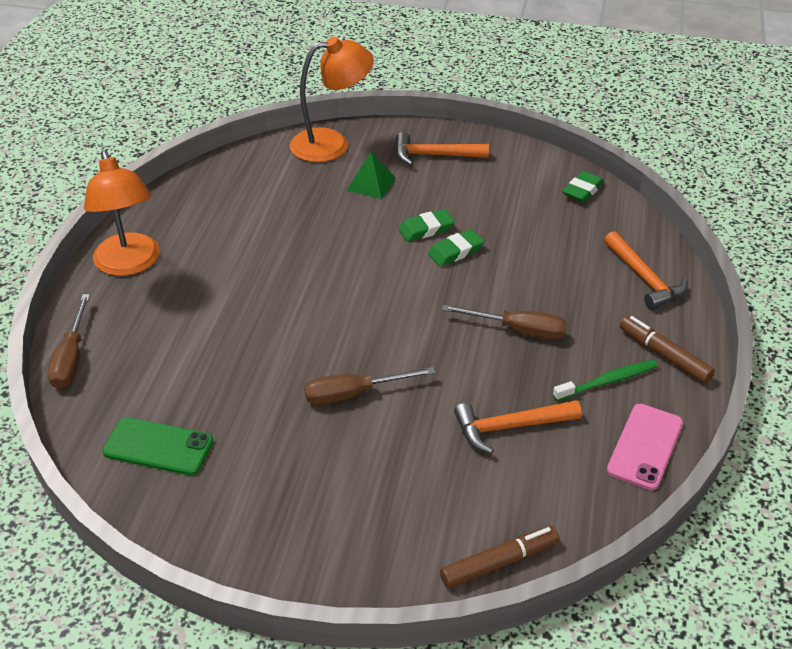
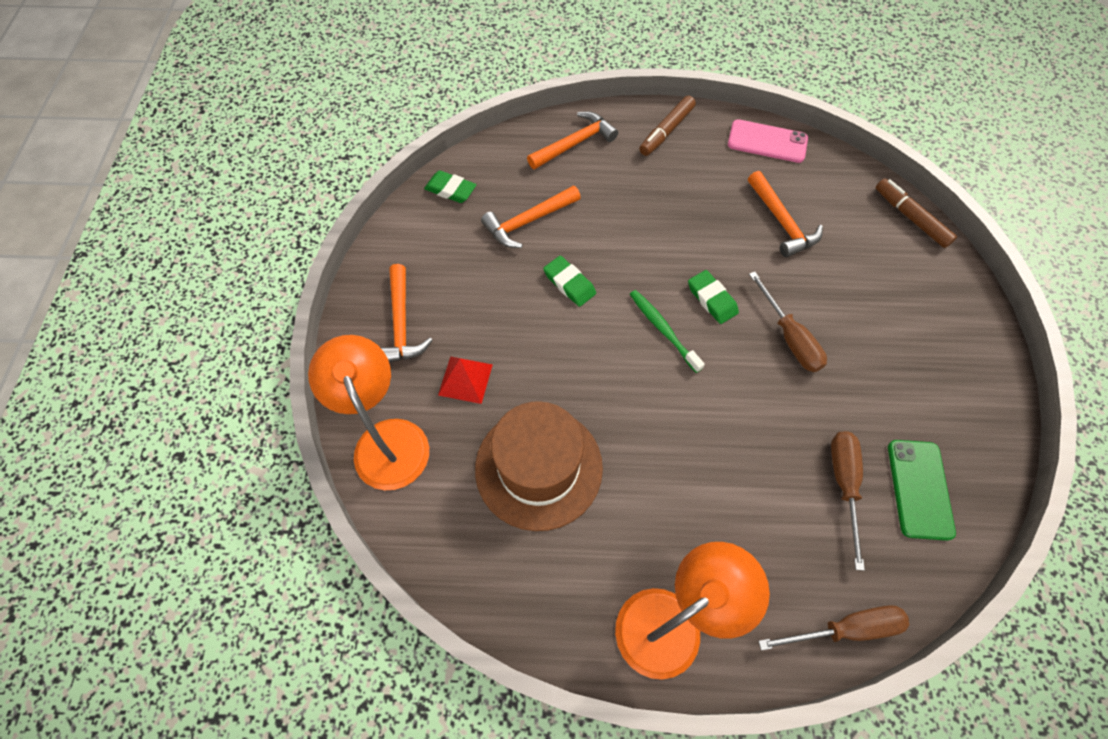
camera: 100 degrees left, 20 degrees up
green pyramid [347,152,396,199] -> red pyramid [438,356,493,404]
green eraser [398,209,454,241] -> green eraser moved to [688,270,739,324]
brown screwdriver [442,305,566,340] -> brown screwdriver moved to [831,431,865,571]
green toothbrush [553,360,658,401] -> green toothbrush moved to [630,290,705,373]
none -> brown hat [475,401,603,531]
none -> orange hammer [481,186,581,248]

